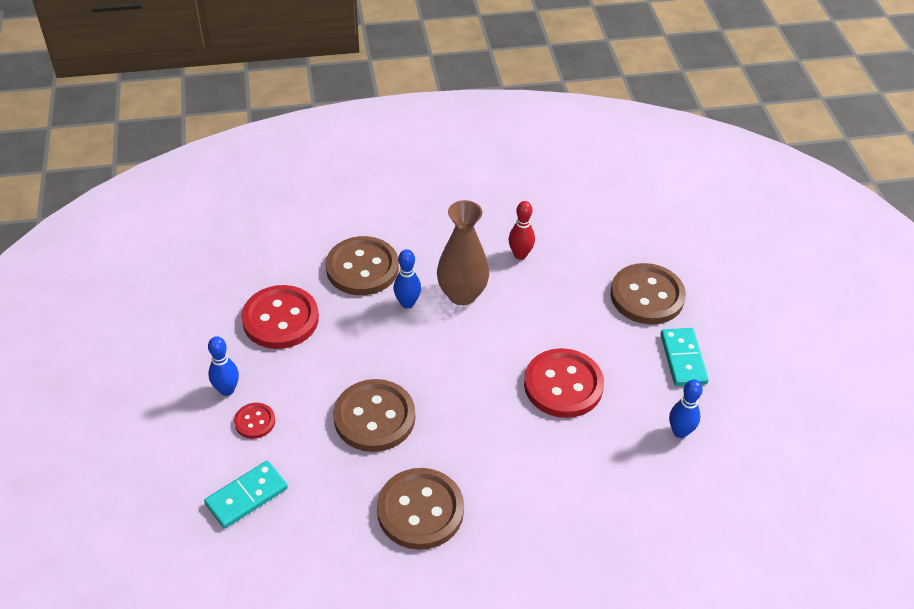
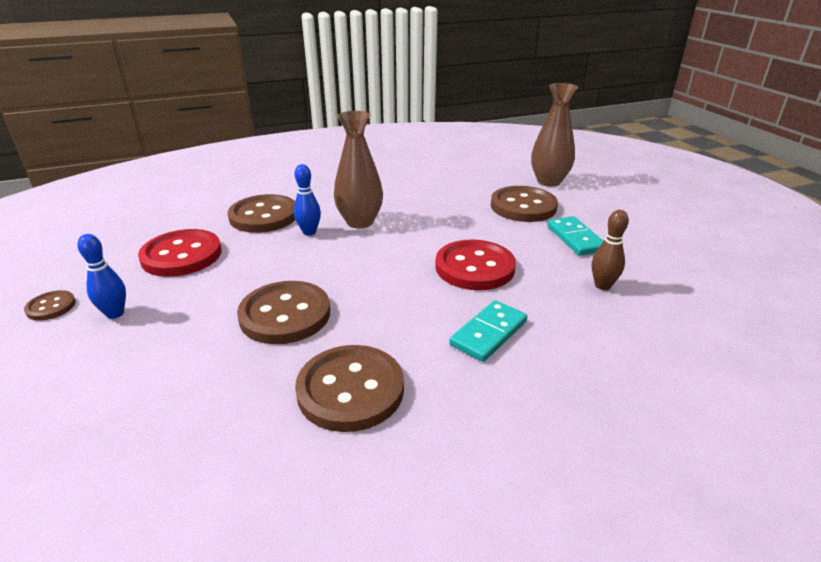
camera: 10 degrees left, 15 degrees down
turquoise domino [204,461,288,528] -> turquoise domino moved to [449,300,527,362]
red button [234,403,275,439] -> none
red bowling pin [509,201,535,260] -> none
blue bowling pin [669,379,703,438] -> brown bowling pin [592,210,629,290]
none -> brown button [24,290,76,321]
none -> brown vase [531,83,578,187]

